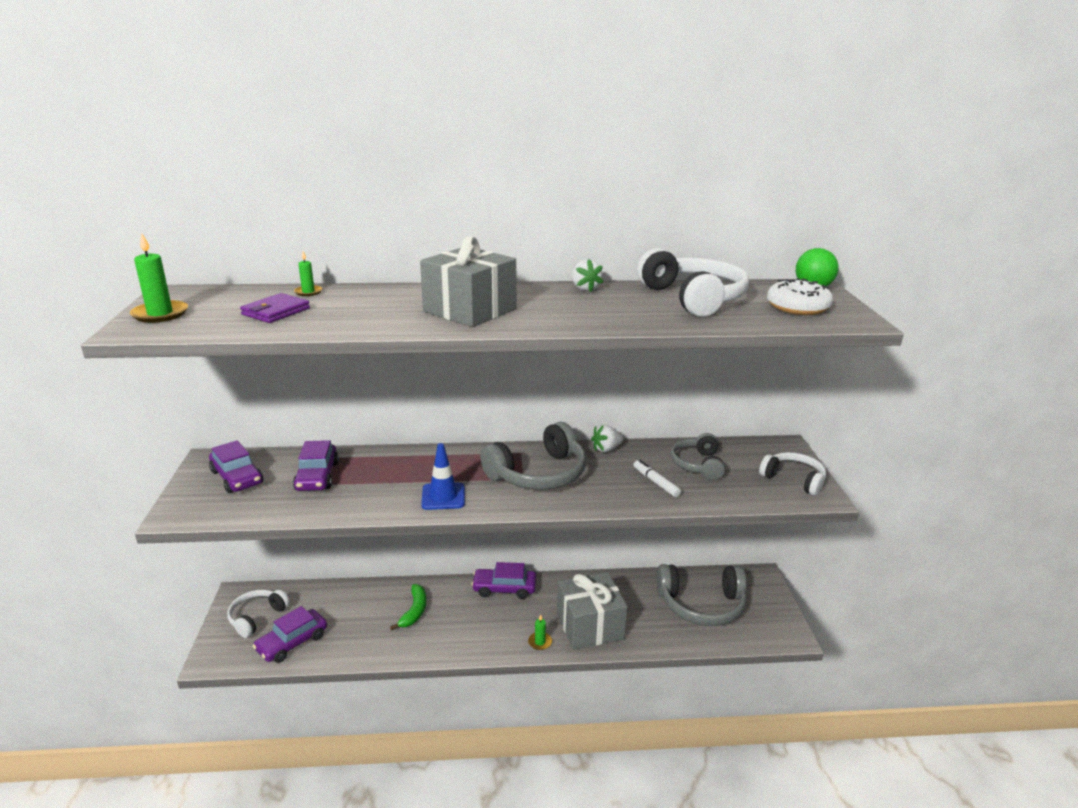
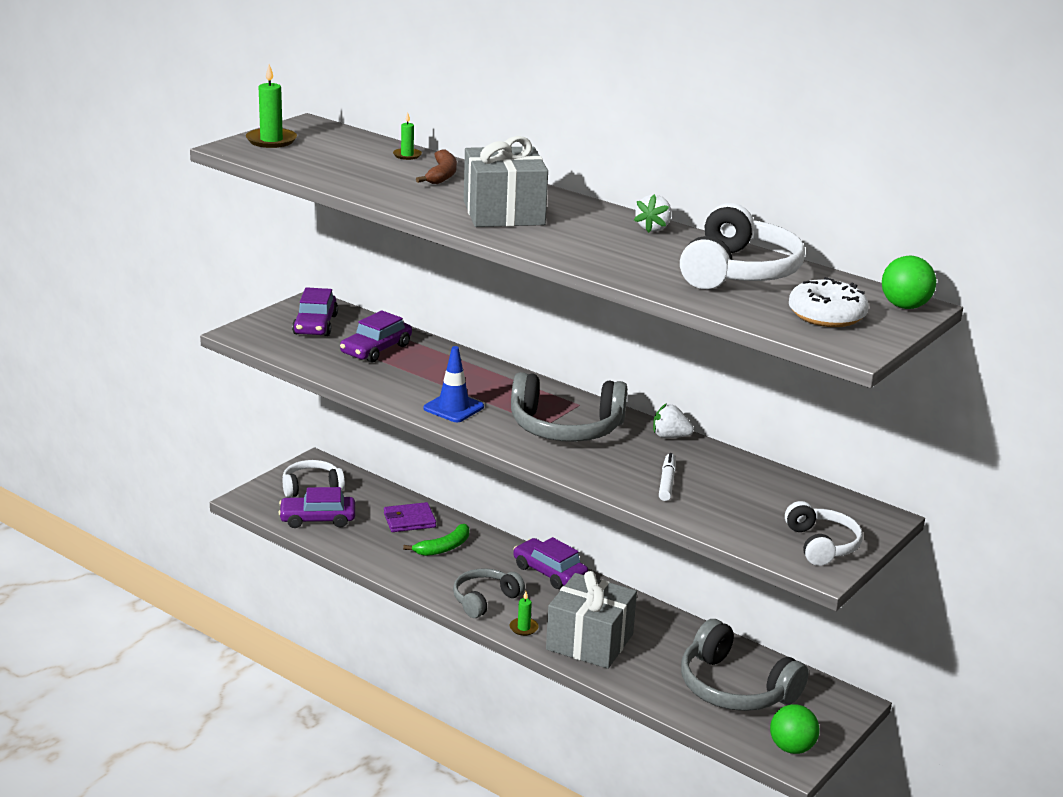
camera: 40 degrees right, 0 degrees up
purple wallet [240,293,310,323] -> purple wallet moved to [384,502,436,532]
grey headphones [671,433,725,480] -> grey headphones moved to [453,568,525,618]
none -> brown banana [416,149,457,184]
none -> green ball [770,704,820,754]

